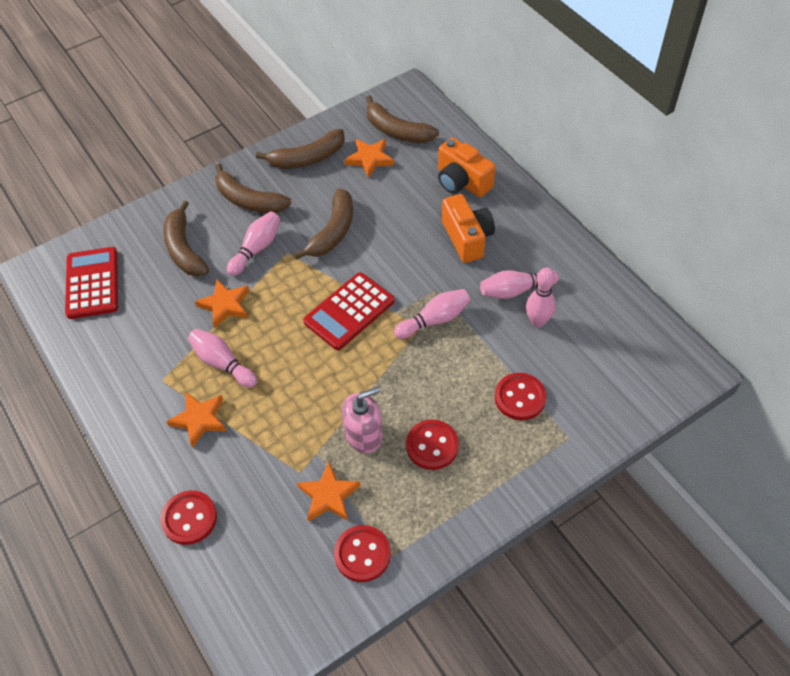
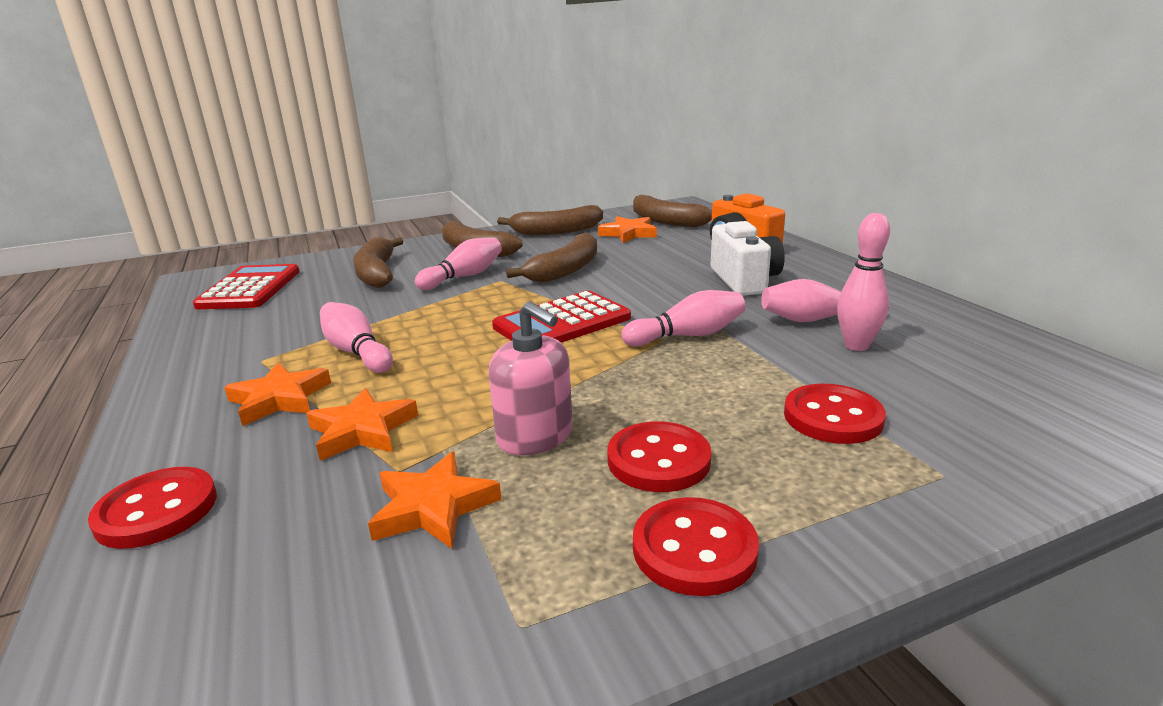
camera: 10 degrees right, 30 degrees down
orange star [195,279,249,328] -> orange star moved to [306,388,418,461]
red button [334,525,391,582] -> red button moved to [633,497,759,596]
pink soap dispenser [341,387,383,453] -> pink soap dispenser turned 60 degrees clockwise [489,302,573,455]
orange camera [442,194,495,263] -> white camera [711,221,785,296]

